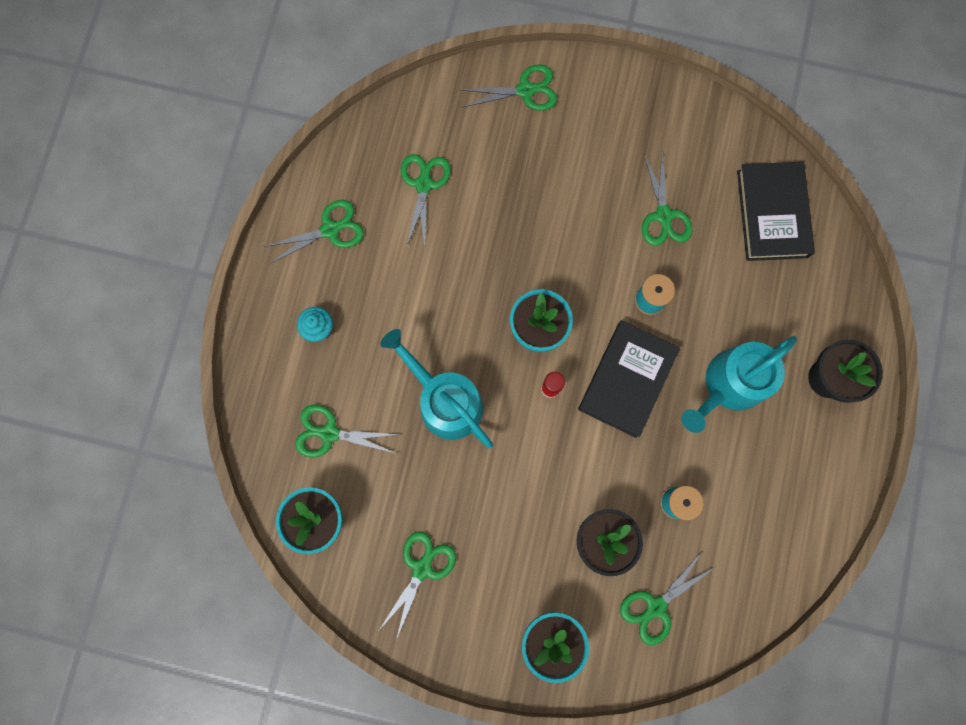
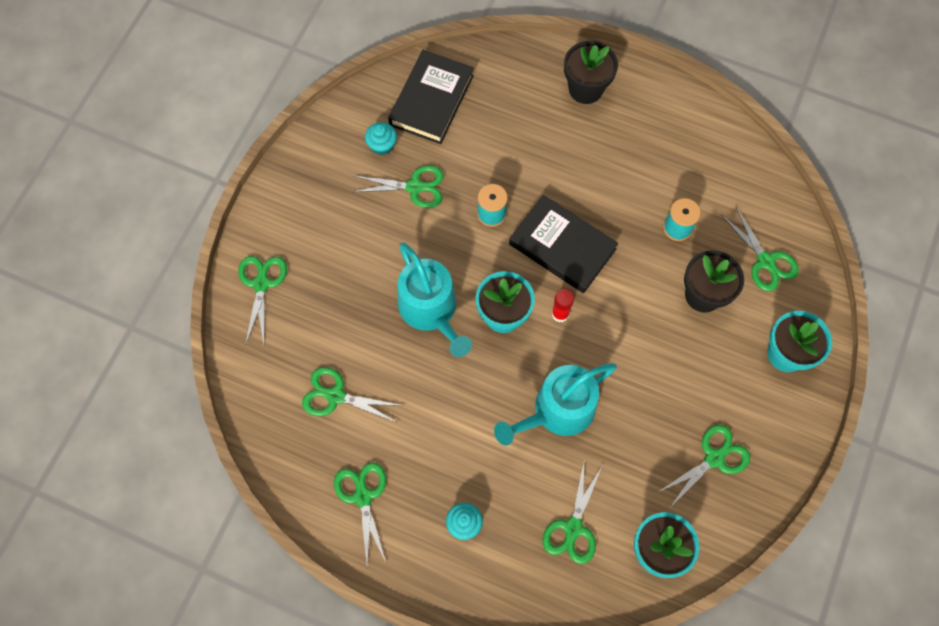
camera: 80 degrees left, 10 degrees down
green scissors [379,531,456,640] -> green scissors turned 105 degrees clockwise [658,425,750,507]
turquoise watering can [681,336,797,433] -> turquoise watering can moved to [398,243,472,357]
black book [737,162,815,261] -> black book turned 75 degrees counterclockwise [388,50,474,144]
none -> turquoise cupcake [365,122,397,155]

